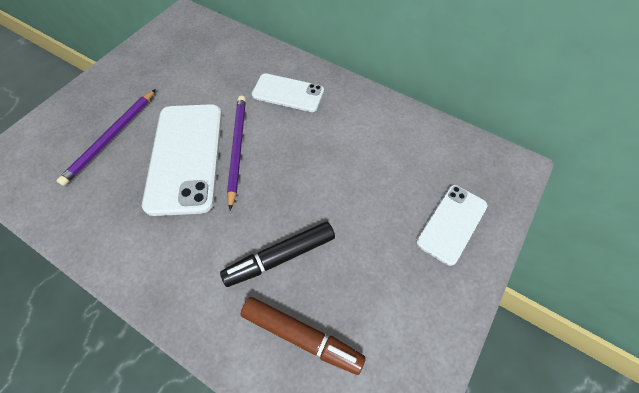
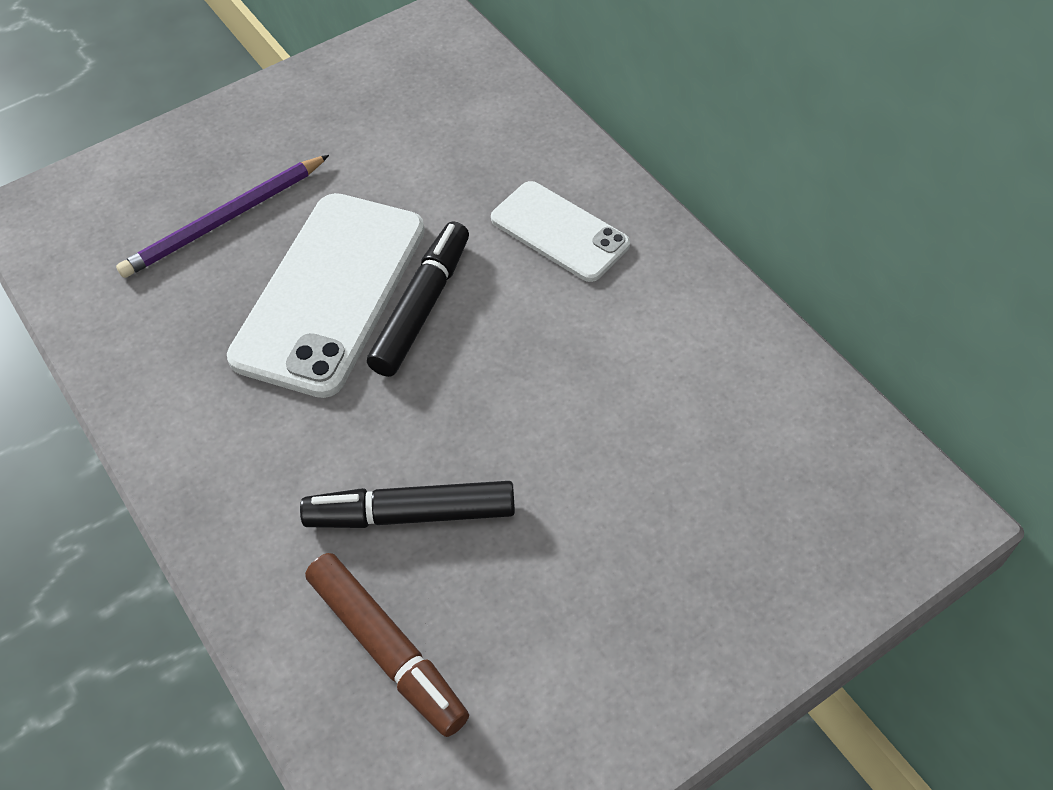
camera: 25 degrees right, 5 degrees down
purple pencil [227,95,246,210] -> black marker [367,221,469,377]
white phone [416,185,487,266] -> none

